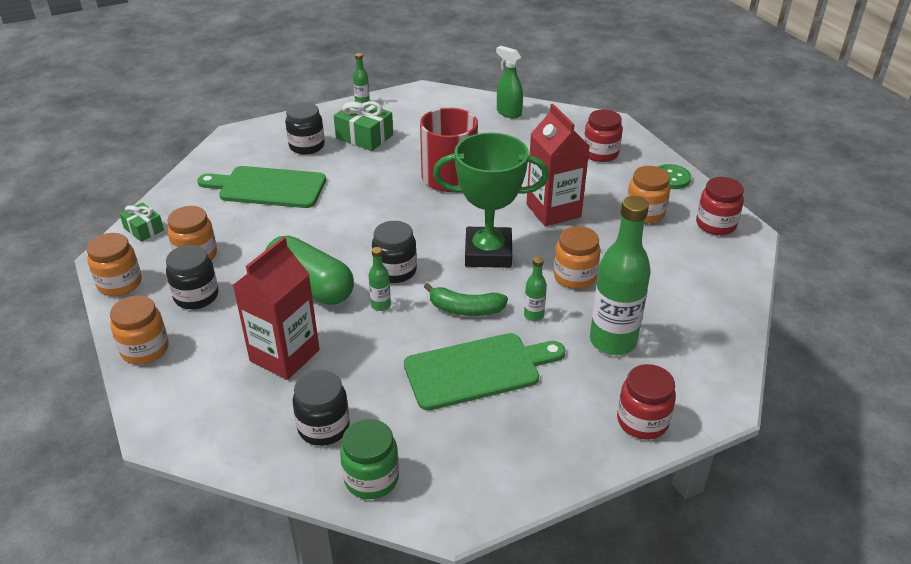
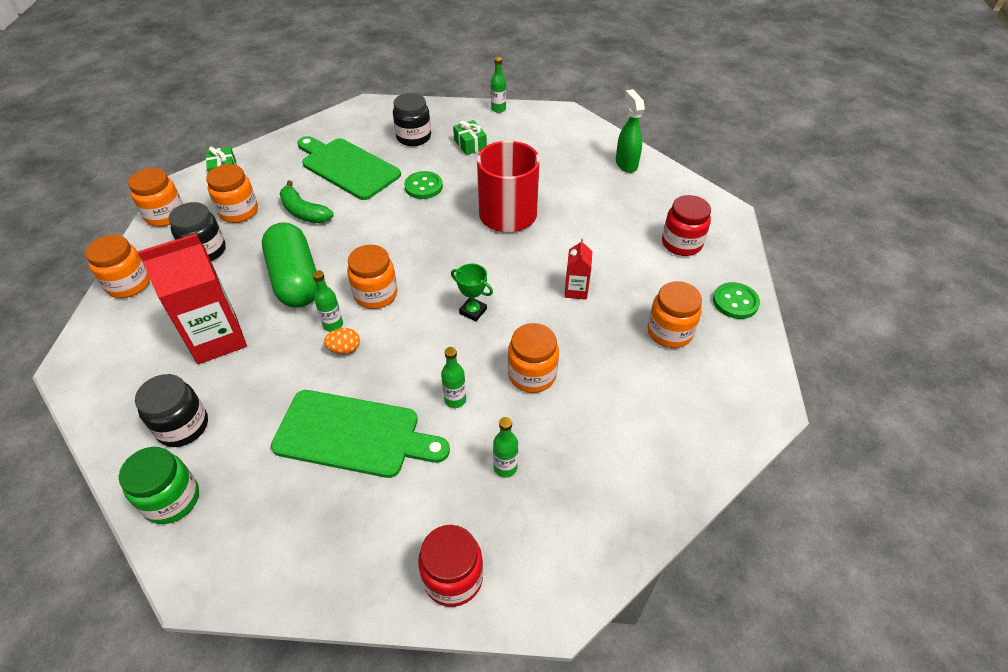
camera: 30 degrees right, 10 degrees up
green gift [334,100,393,151] -> green gift [453,120,487,155], size x0.63
black jar [372,221,417,283] -> orange jar [347,245,397,309]
green banana [424,283,508,316] -> green banana moved to [279,180,334,223]
green trophy [433,132,549,268] -> green trophy [451,264,493,322], size x0.41
red carton [526,104,590,226] -> red carton [564,239,592,300], size x0.49
green bottle [590,196,651,355] -> green bottle [493,417,518,477], size x0.44
red jar [696,177,744,235] -> none
none -> orange egg [324,328,360,354]
none -> green button [404,171,443,199]

